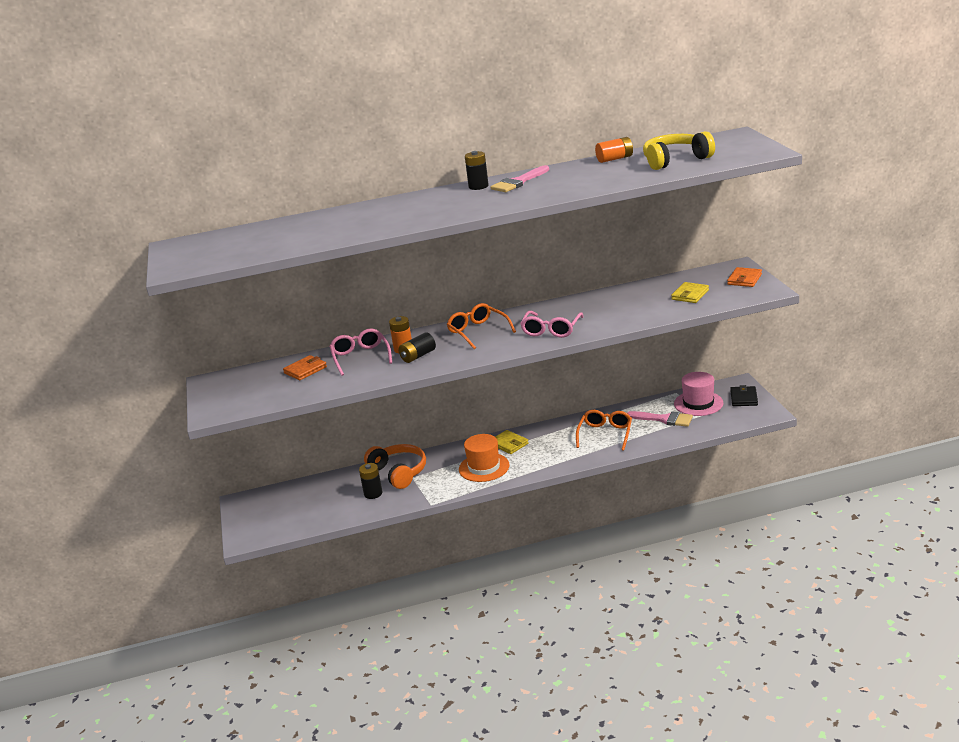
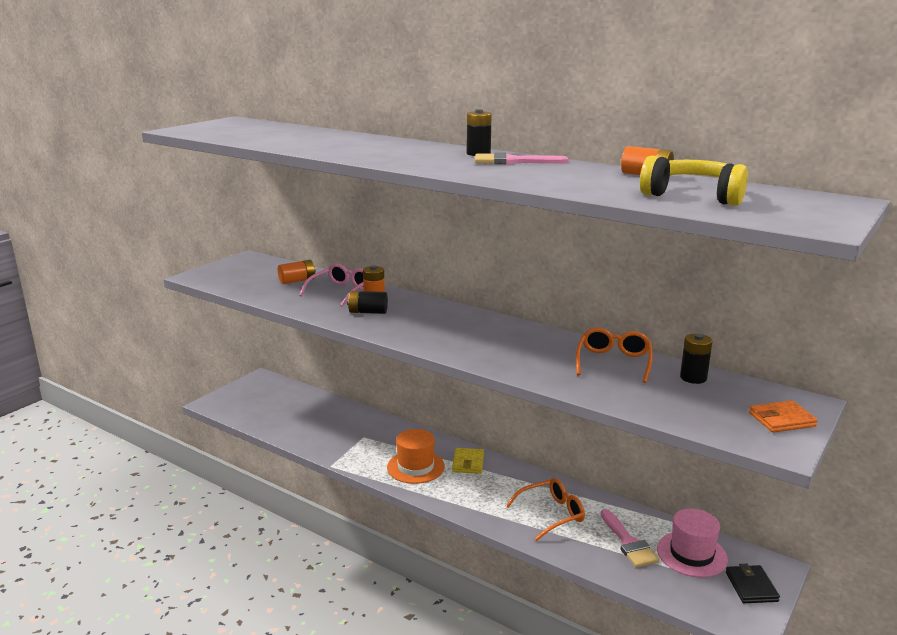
camera: 45 degrees right, 5 degrees down
orange wallet [283,355,327,380] -> orange battery [278,260,315,284]
black battery [359,463,382,499] -> black battery moved to [680,334,712,384]
orange headphones [364,444,426,489] -> none
orange glasses [447,303,516,349] -> orange glasses moved to [576,328,653,383]
pink glasses [520,311,584,338] -> none
yellow wallet [671,282,709,303] -> none
black wallet [730,385,758,406] -> black wallet turned 60 degrees counterclockwise [726,564,780,603]

